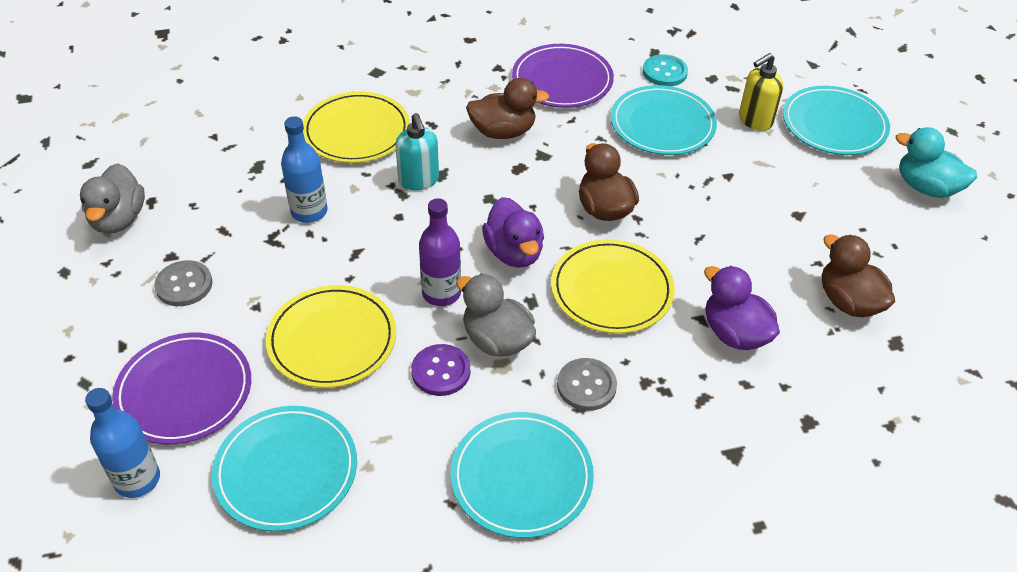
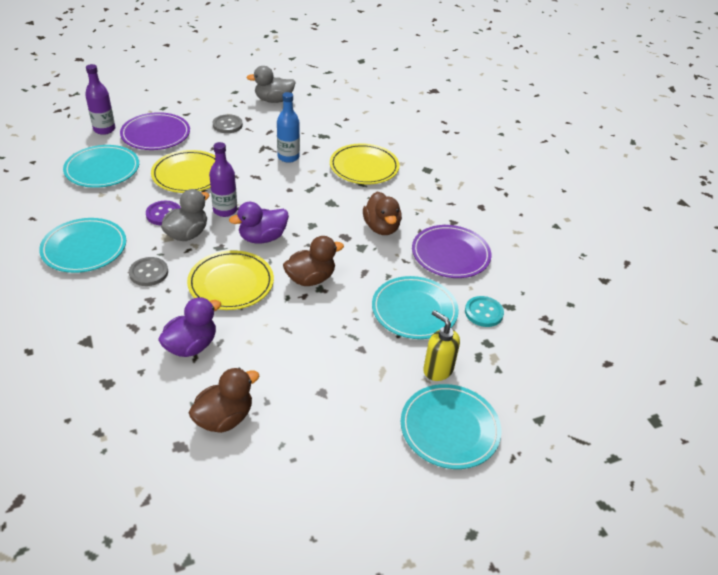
camera: 80 degrees right, 5 degrees down
blue bottle [85,388,160,498] -> purple bottle [85,64,115,135]
turquoise soap dispenser [395,113,439,190] -> none
turquoise duck [896,127,977,198] -> none

